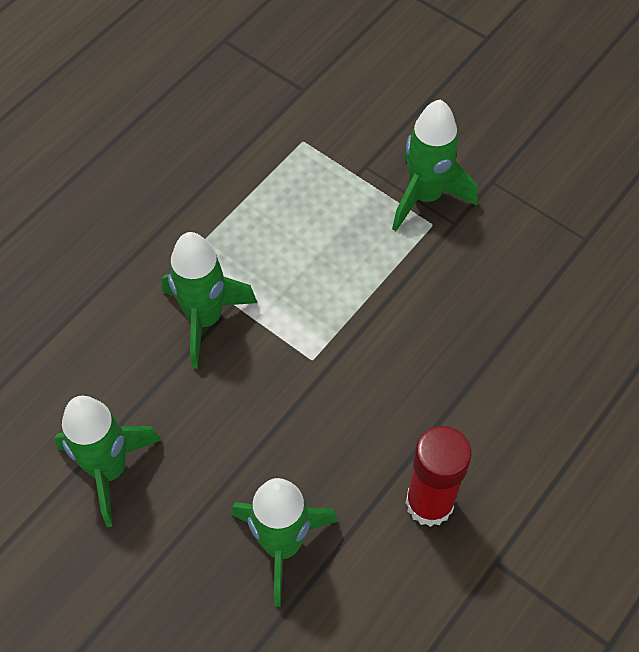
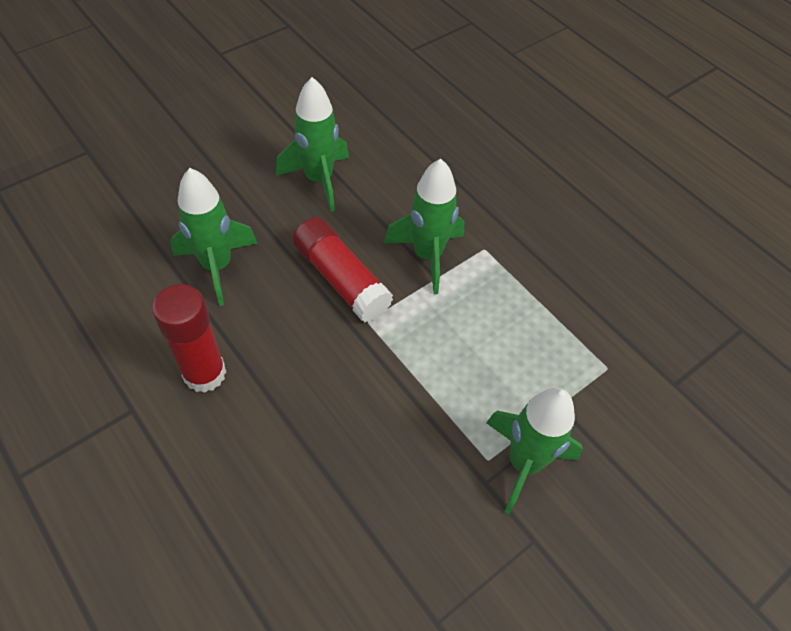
camera: 100 degrees right, 5 degrees down
none -> red glue stick [293,217,393,323]

